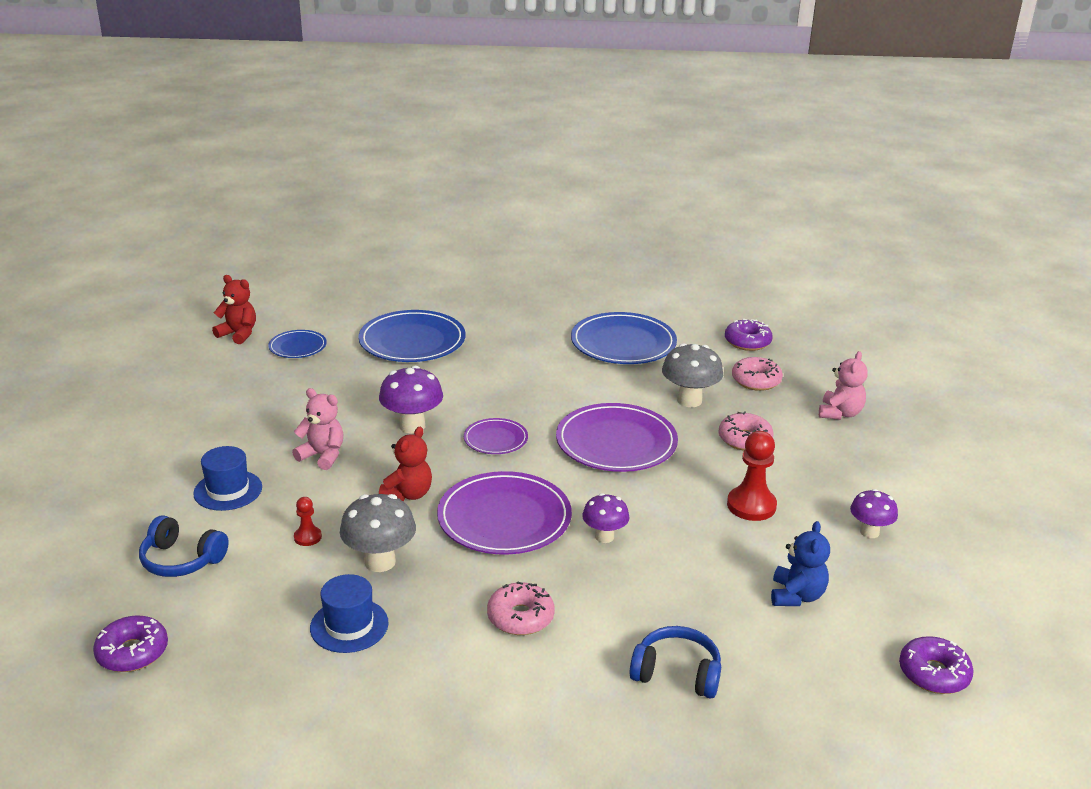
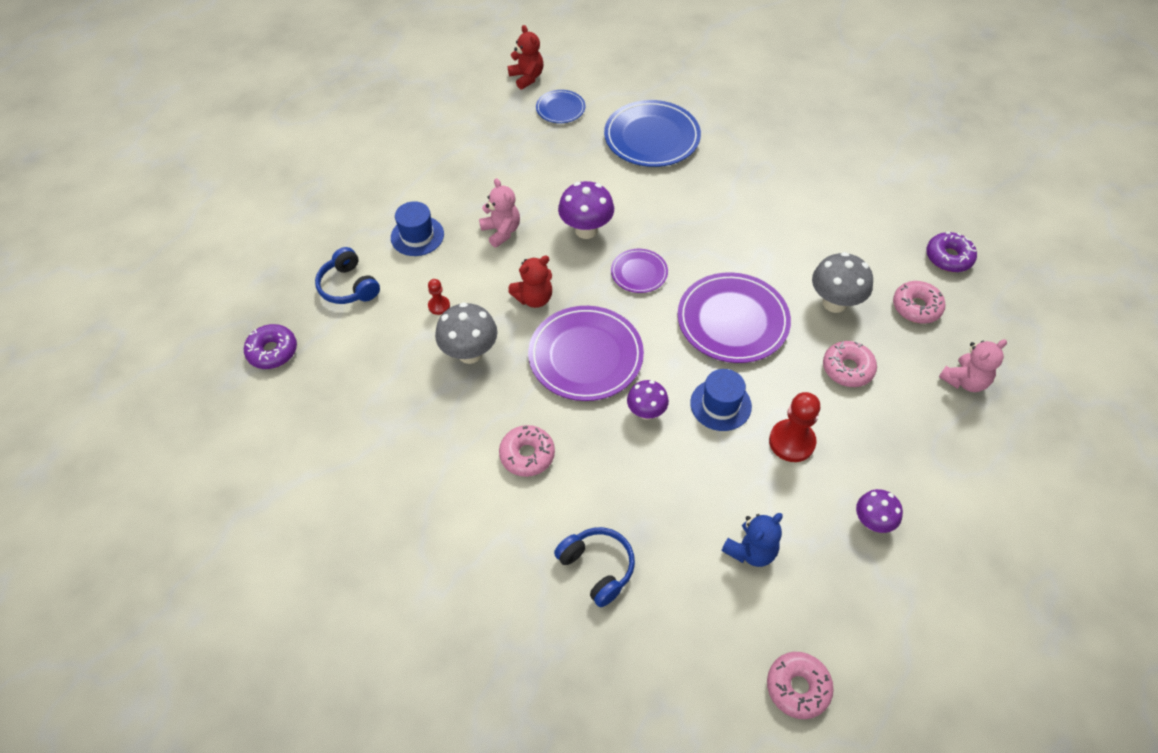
camera: 35 degrees right, 25 degrees up
blue hat [310,574,388,653] -> blue hat moved to [690,369,752,431]
blue plate [571,312,677,364] -> none
purple donut [899,636,974,694] -> pink donut [767,652,834,719]

